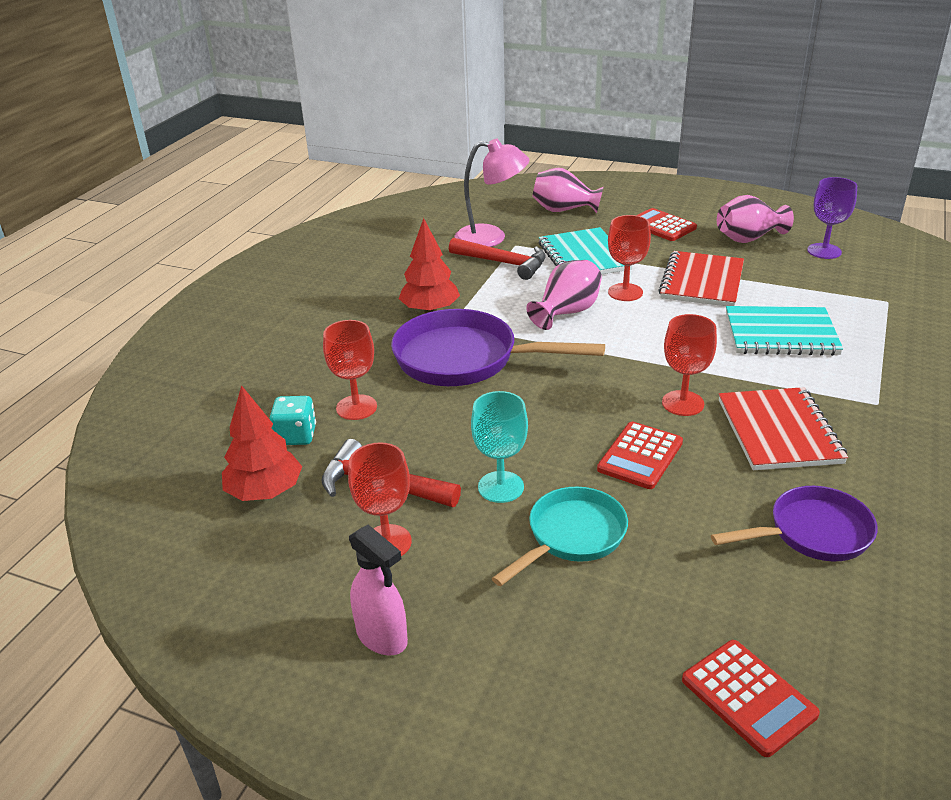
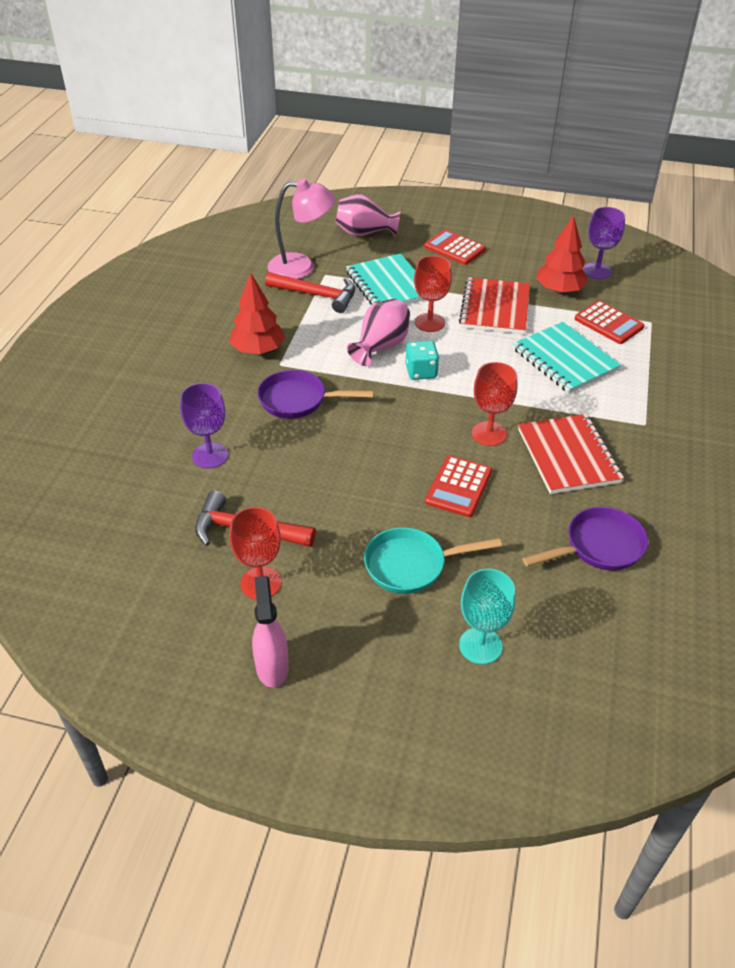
camera: 10 degrees left, 10 degrees up
red tree [222,385,302,501] -> red tree moved to [536,215,588,294]
turquoise dice [270,396,316,445] -> turquoise dice moved to [406,340,439,380]
red goblet [323,320,377,420] -> purple goblet [180,383,228,468]
pink spray bottle [349,524,408,656] -> pink spray bottle turned 135 degrees counterclockwise [252,576,289,688]
purple pan [391,309,605,386] -> purple pan [257,370,374,419], size x0.62
turquoise goblet [471,391,528,503] -> turquoise goblet moved to [459,569,516,664]
turquoise pan [492,487,628,586] -> turquoise pan turned 135 degrees counterclockwise [364,527,502,594]
red calculator [682,640,820,757] -> red calculator moved to [575,301,645,344]
pink vase [717,195,794,243] -> none
turquoise notebook [726,306,843,356] -> turquoise notebook turned 60 degrees clockwise [513,322,621,393]

